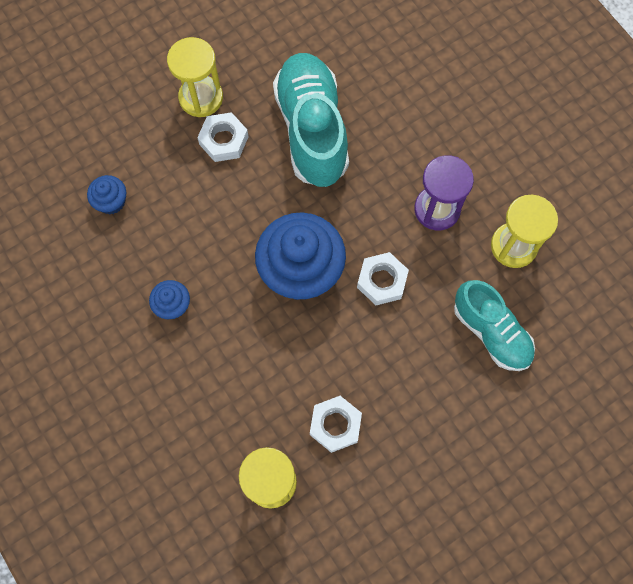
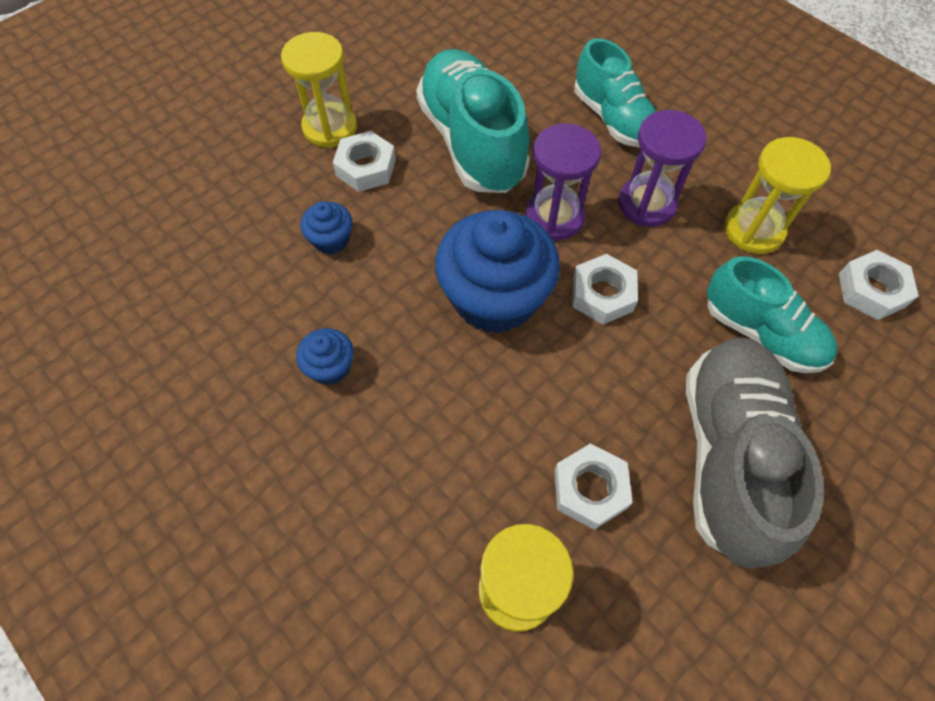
camera: 10 degrees left, 10 degrees down
blue cupcake [87,175,126,214] -> blue cupcake moved to [301,201,352,254]
none -> purple hourglass [525,123,601,240]
none -> turquoise shoe [574,38,656,148]
none -> grey shoe [686,337,824,569]
none -> white nut [839,250,919,320]

